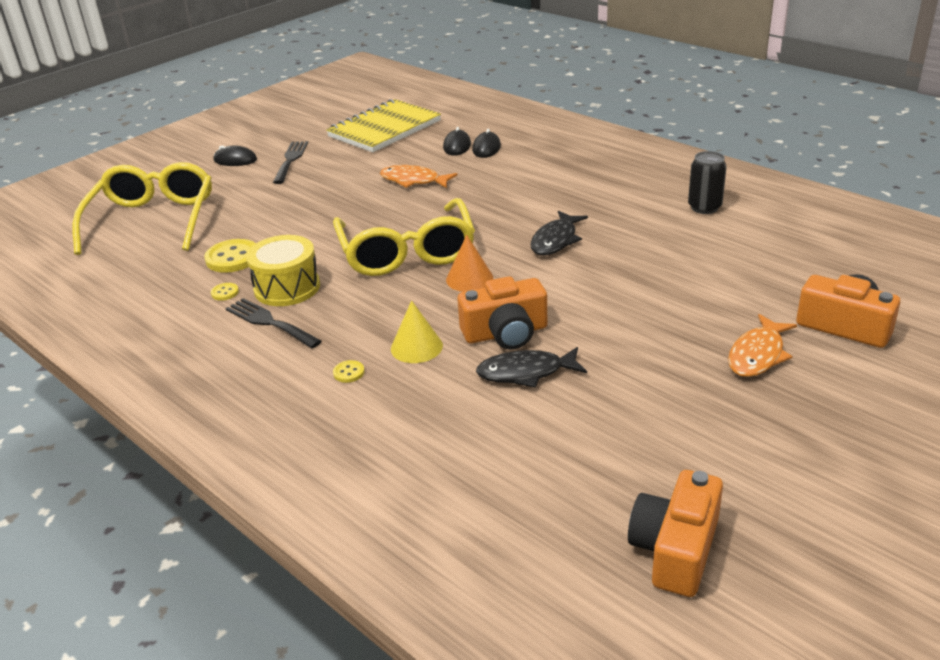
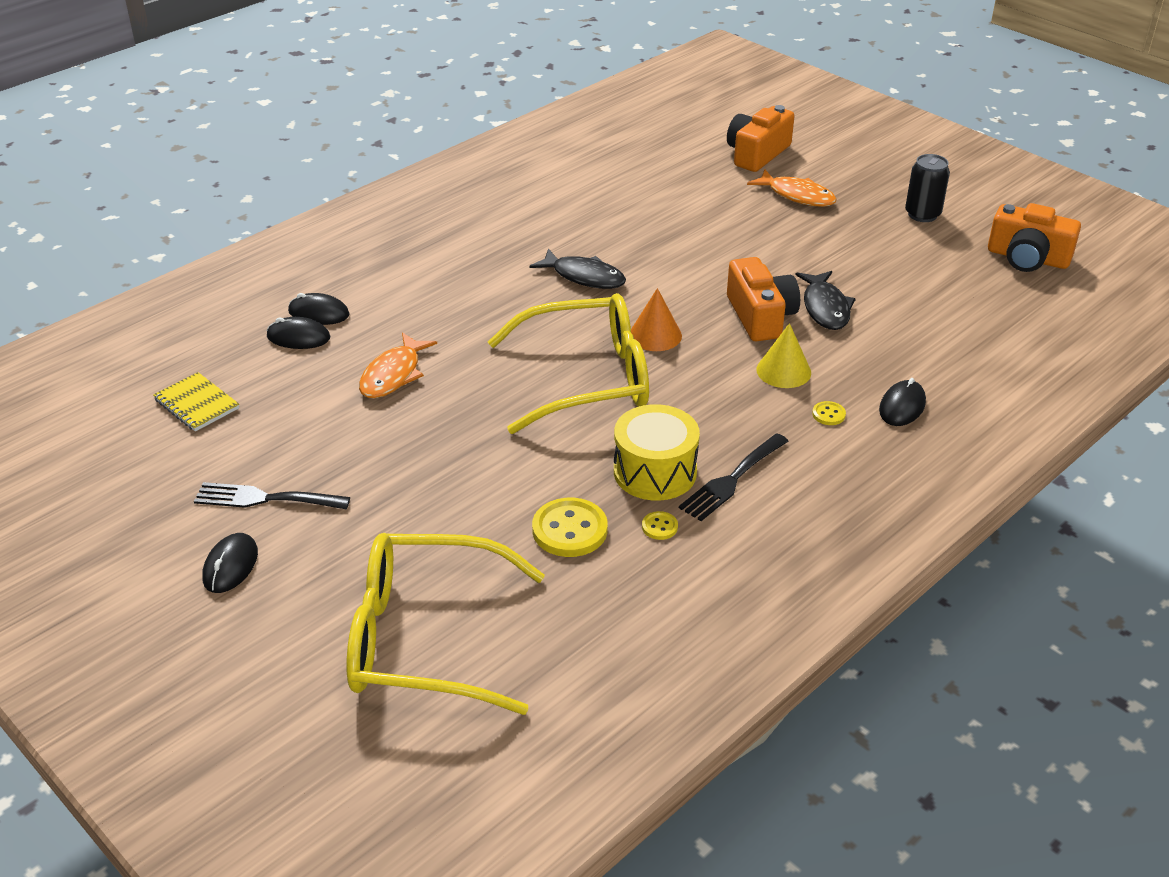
camera: 90 degrees left, 5 degrees up
yellow notebook [326,99,441,152] -> yellow notebook [153,372,239,432], size x0.49
black can [688,151,727,214] -> black can moved to [905,154,950,222]
none -> black mouse [879,378,926,426]

